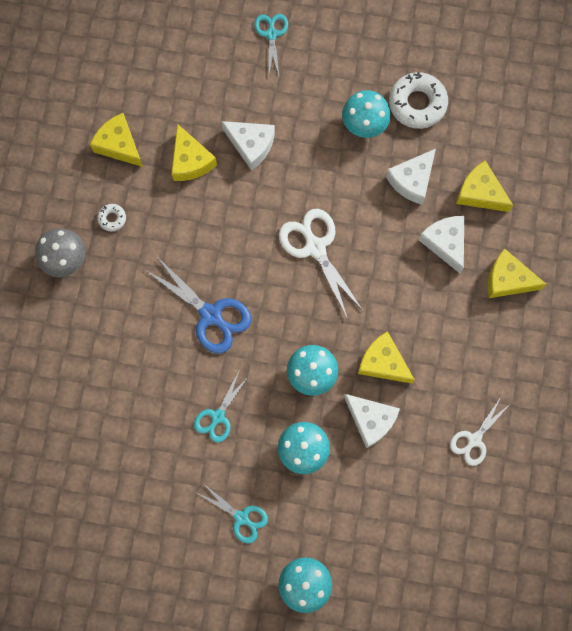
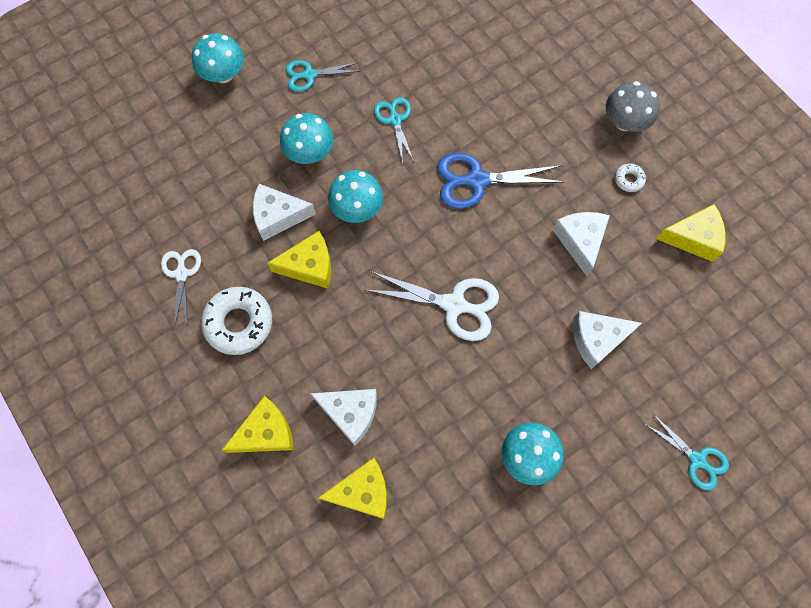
camera: 135 degrees right, 5 degrees down
yellow cheese [171,124,217,181] -> none
white cheese [386,149,436,205] -> white cheese moved to [553,212,610,276]
white donut [389,72,448,129] -> white donut moved to [201,287,272,355]

